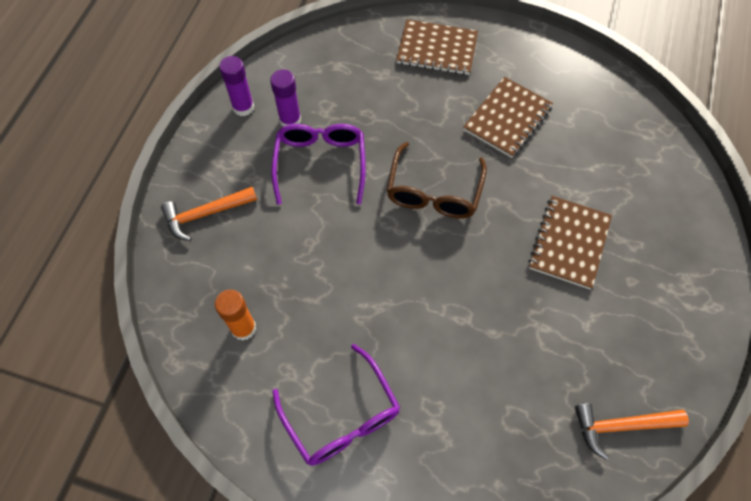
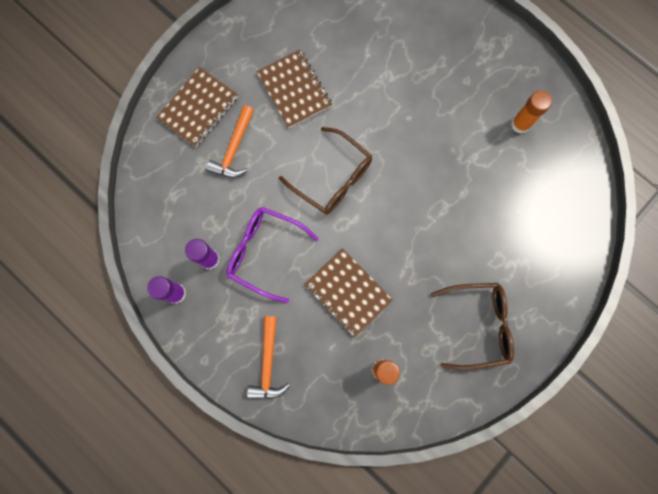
camera: 65 degrees left, 15 degrees up
purple glasses [273,344,400,466] -> brown glasses [431,283,514,370]
brown notebook [528,196,612,290] -> brown notebook moved to [304,248,393,337]
orange hammer [575,403,689,460] -> orange hammer moved to [206,105,254,178]
none -> orange glue stick [511,91,552,134]

